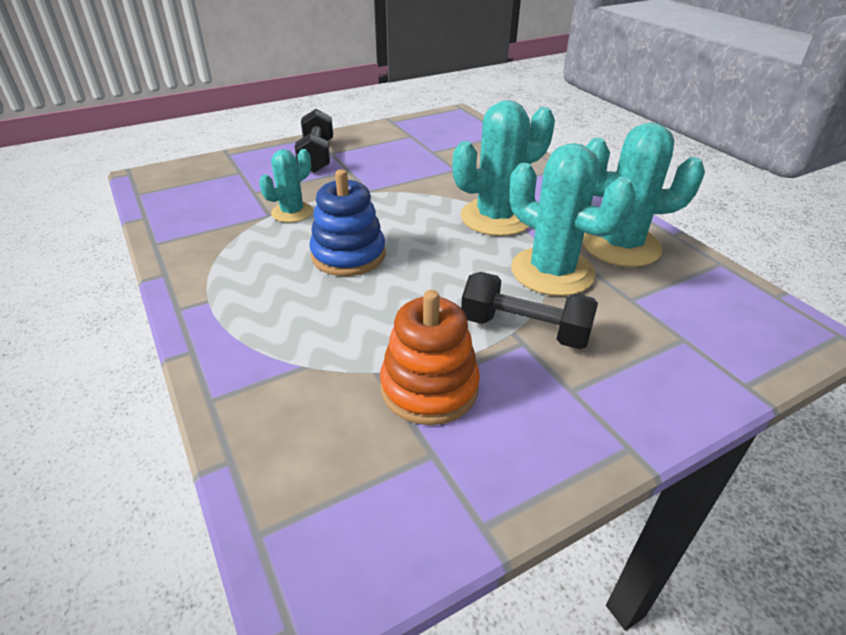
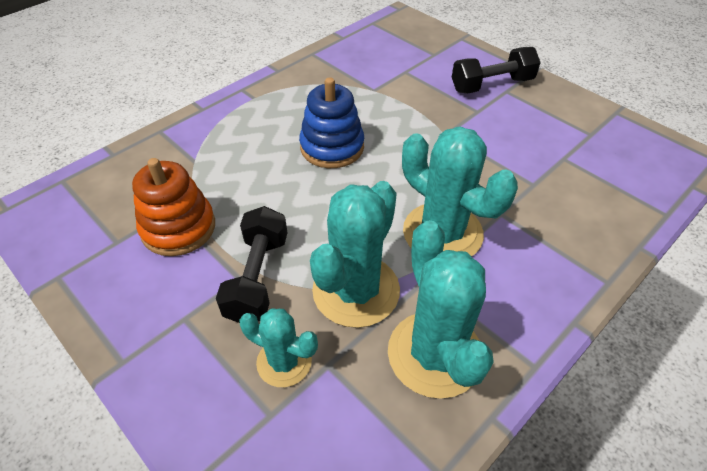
camera: 75 degrees right, 10 degrees up
turquoise cactus [259,149,313,223] -> turquoise cactus moved to [239,308,318,387]

